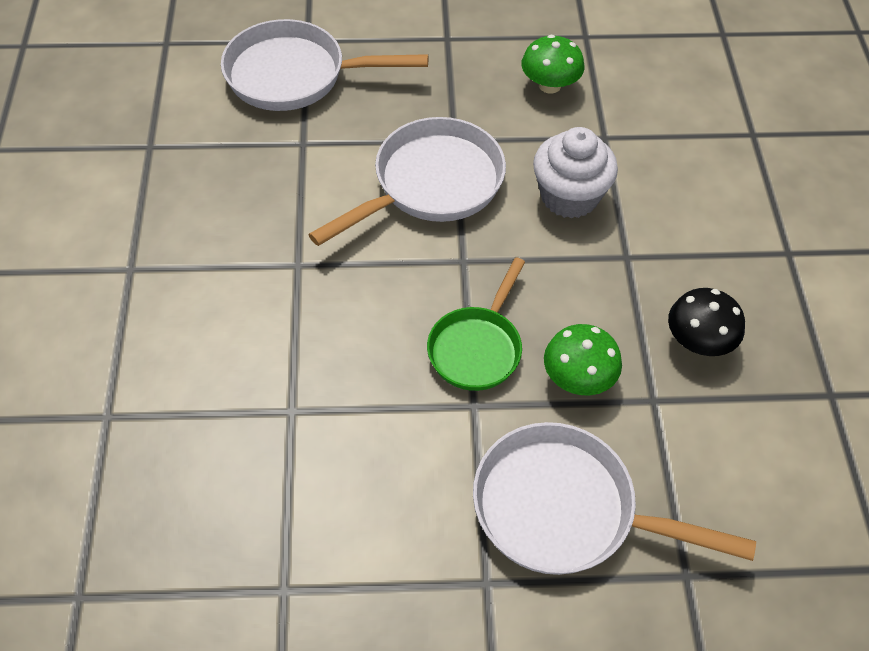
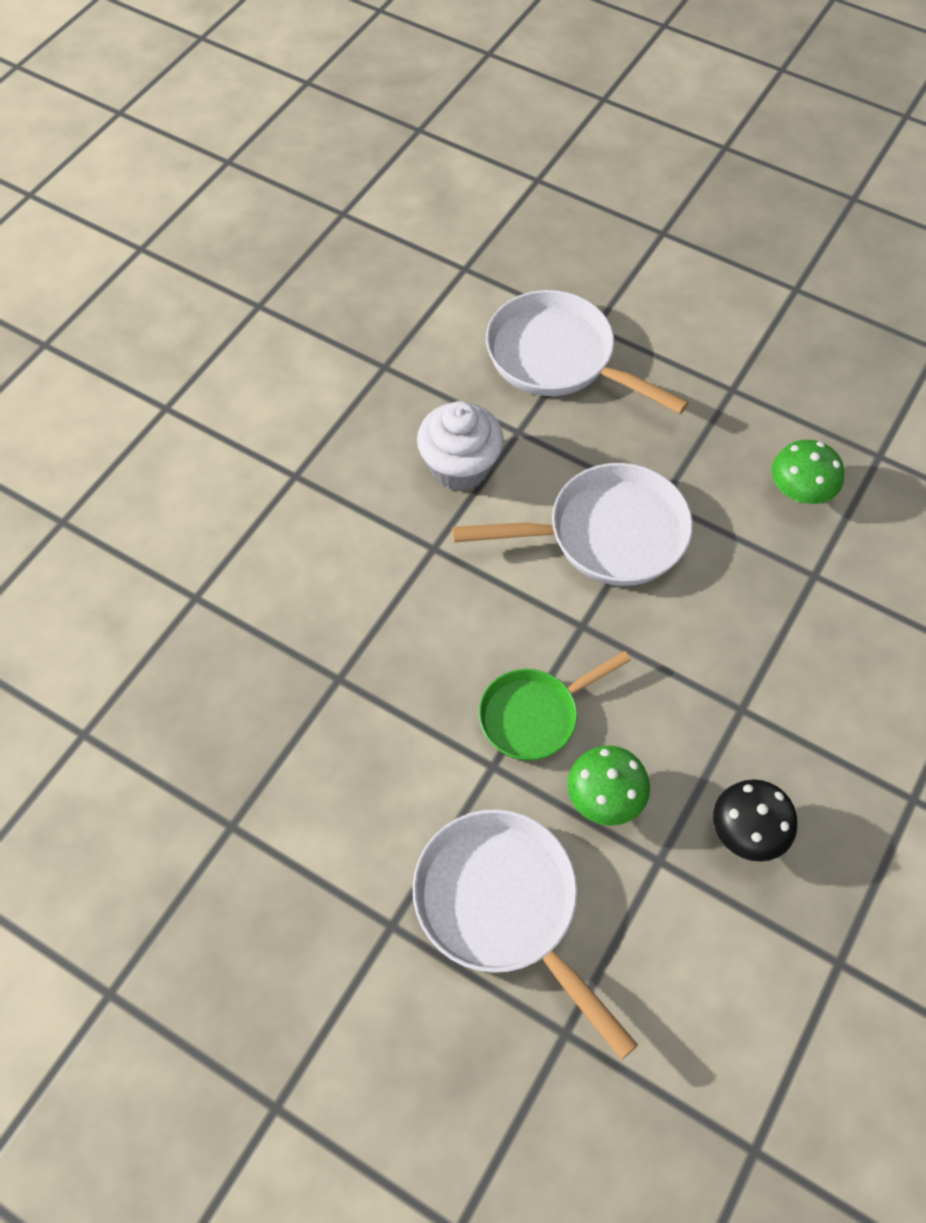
camera: 35 degrees right, 5 degrees up
white cupcake [533,127,618,219] -> white cupcake moved to [417,401,504,491]

